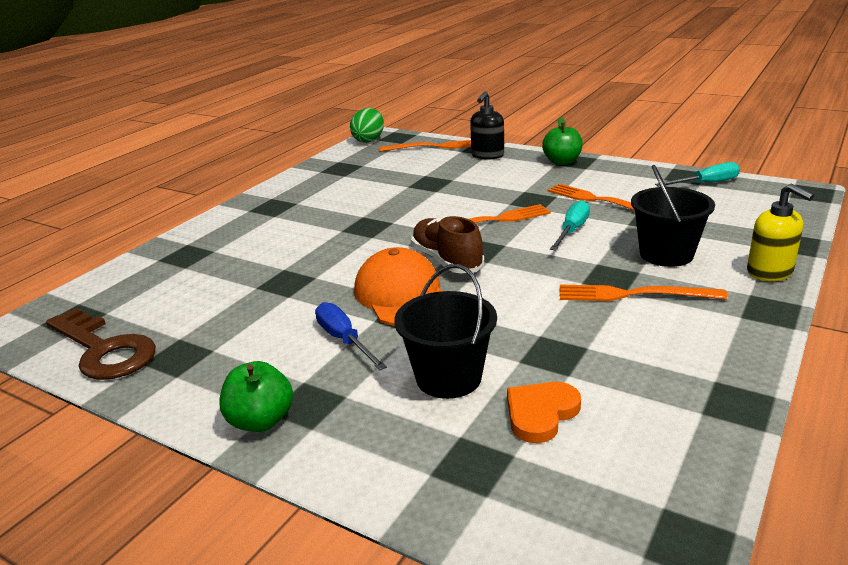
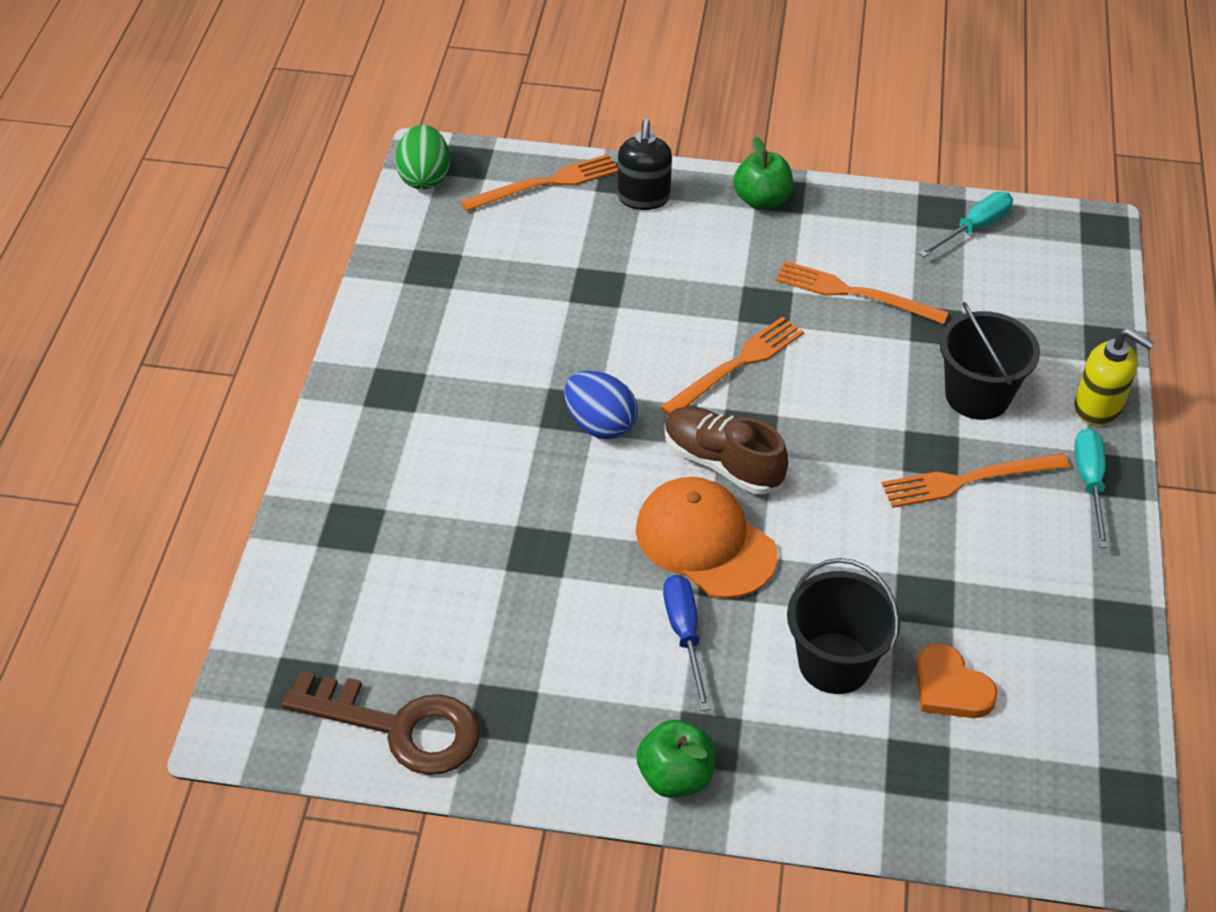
camera: 25 degrees left, 20 degrees up
blue screwdriver [315,302,387,370] -> blue screwdriver turned 45 degrees clockwise [663,575,710,711]
orange heart [507,382,581,443] -> orange heart turned 60 degrees counterclockwise [915,643,998,718]
turquoise screwdriver [550,200,590,250] -> turquoise screwdriver moved to [1074,428,1109,548]
none -> blue egg [564,371,638,440]

